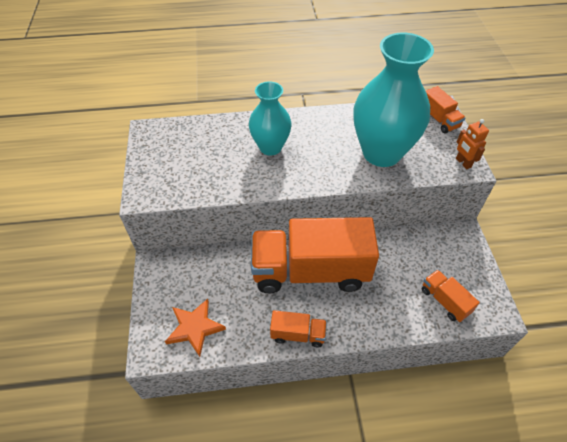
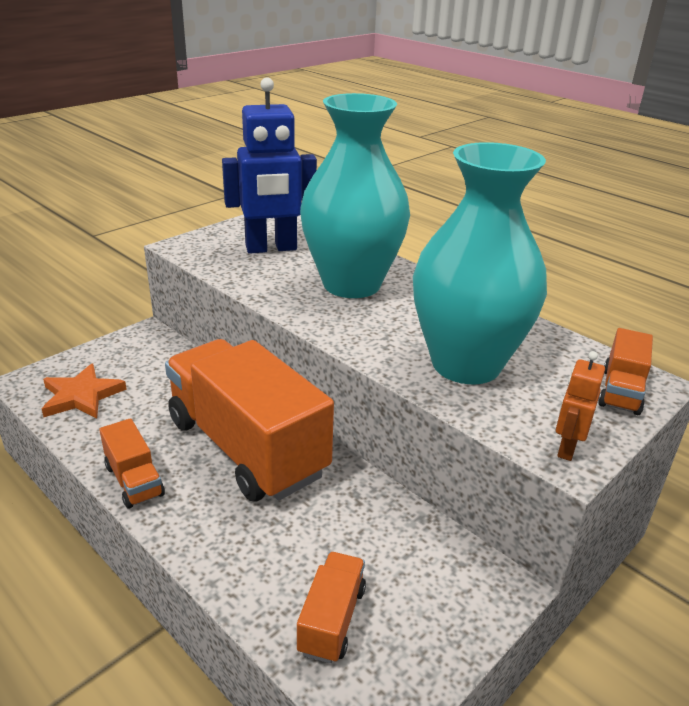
camera: 50 degrees right, 20 degrees down
turquoise vase [249,81,291,156] -> turquoise vase [300,93,410,298], size x1.68
none -> blue robot [222,77,317,254]

